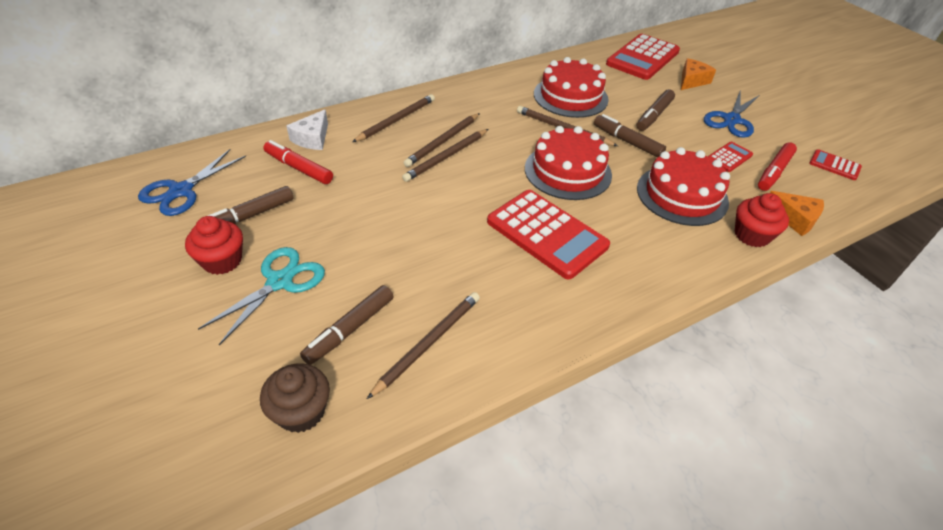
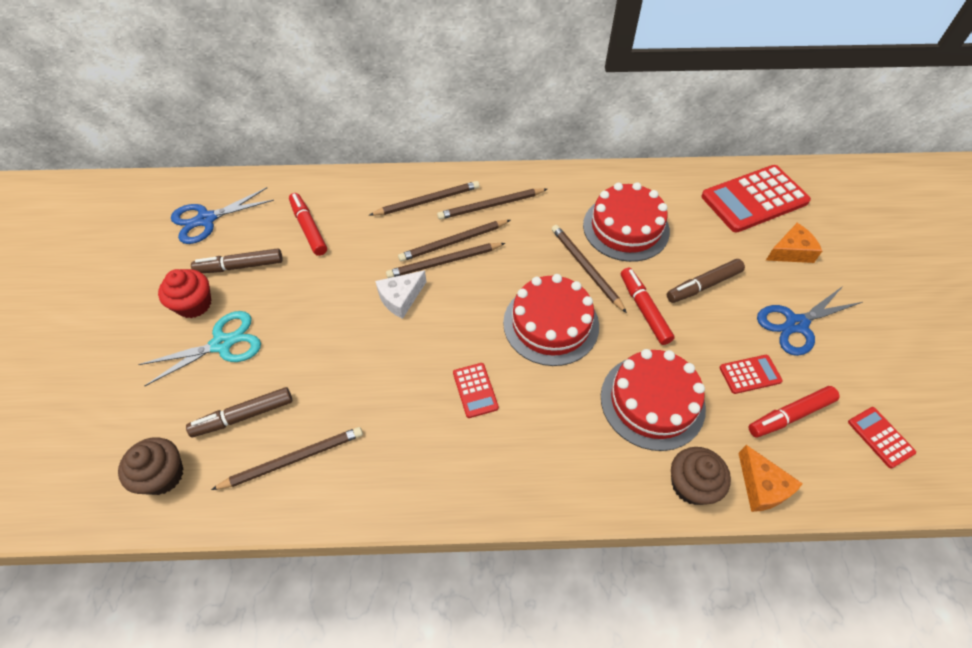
camera: 30 degrees right, 10 degrees up
white cheese [287,109,328,150] -> white cheese moved to [375,270,426,319]
red calculator [487,190,610,279] -> red calculator [453,363,499,418], size x0.47
brown marker [594,114,666,158] -> red marker [621,268,675,345]
red cupcake [735,193,789,247] -> brown cupcake [671,447,731,505]
none -> brown pencil [437,188,547,220]

